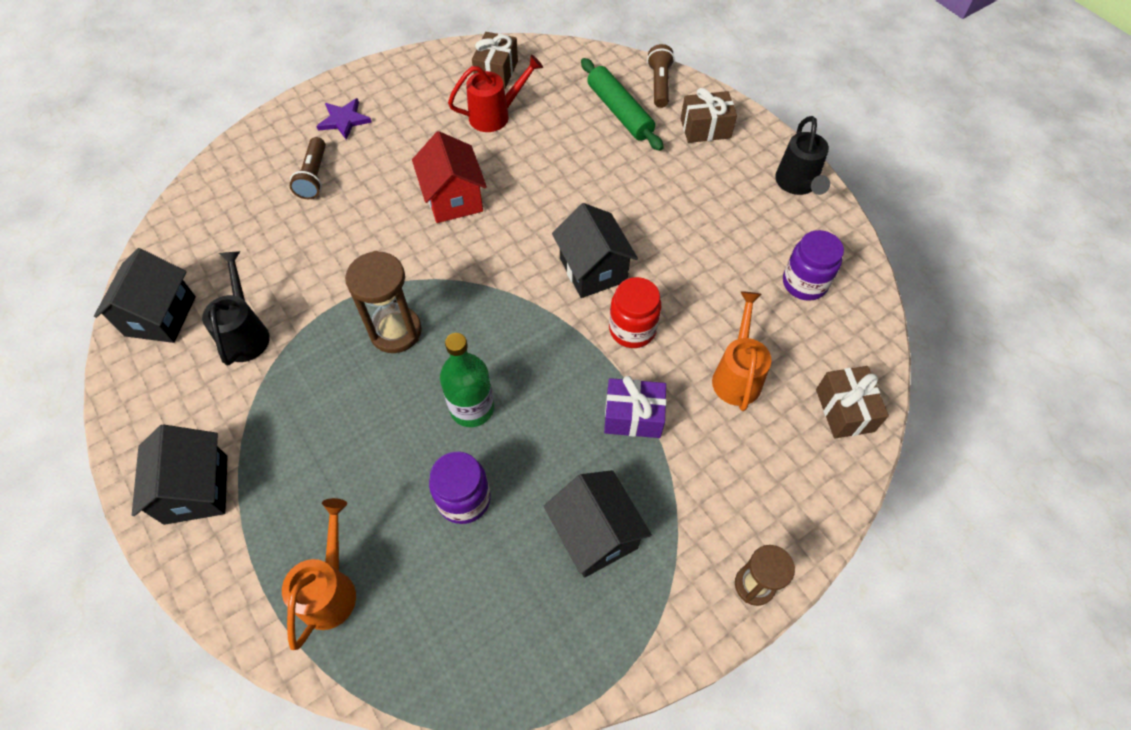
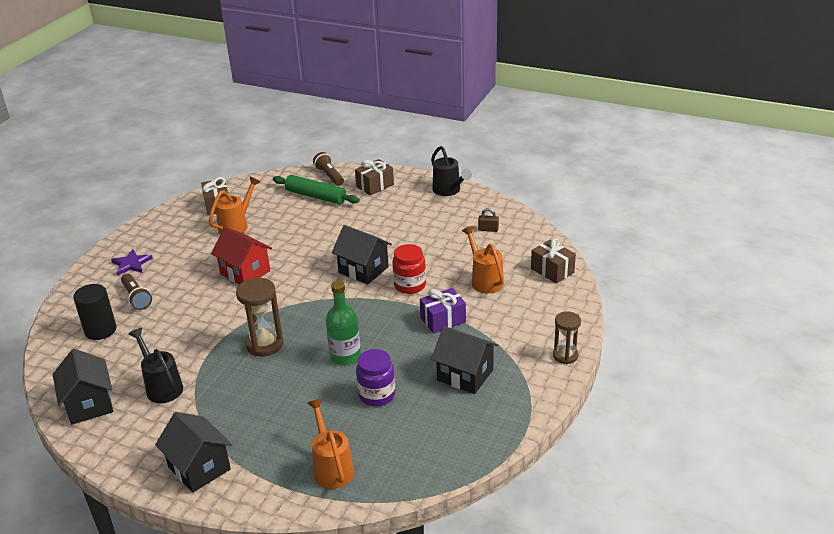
camera: 30 degrees left, 25 degrees down
red watering can [448,55,543,132] -> orange watering can [209,177,260,234]
purple jar [783,230,844,301] -> brown padlock [478,208,499,232]
none -> black cylinder [73,284,117,340]

